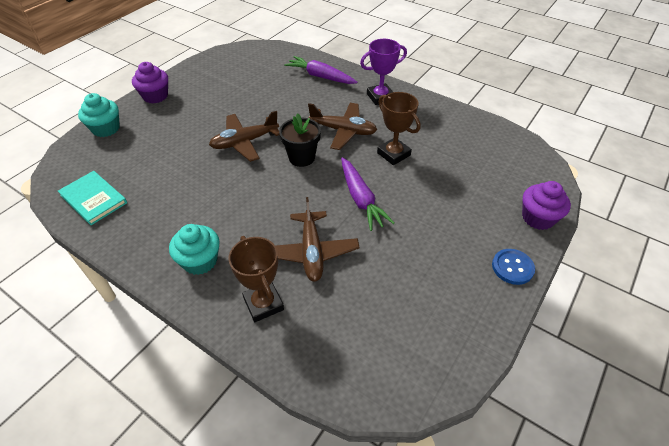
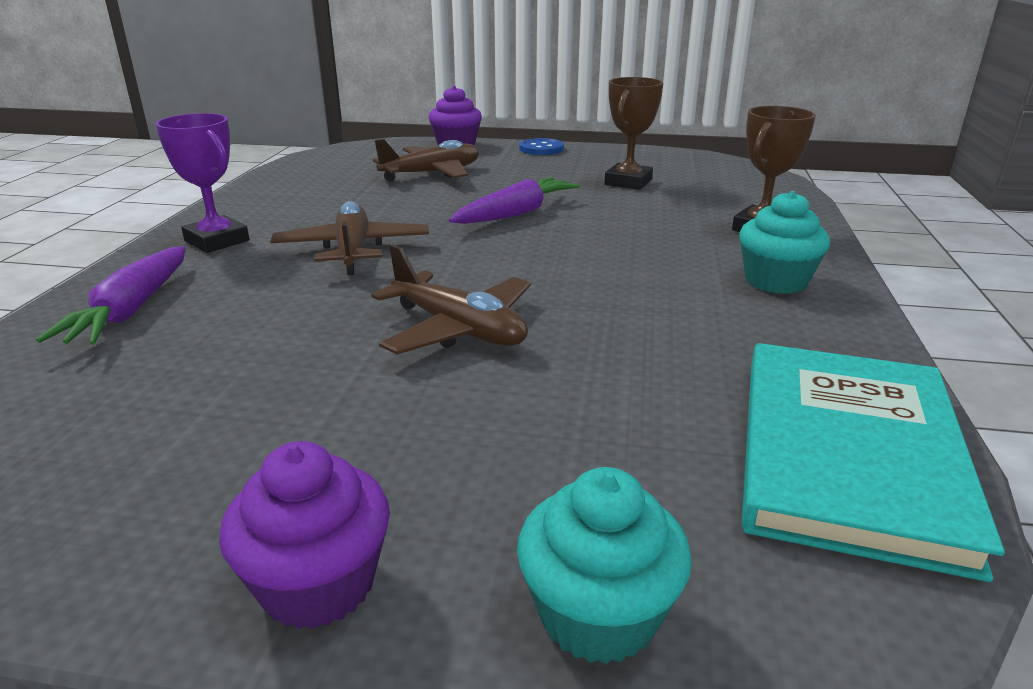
camera: 115 degrees left, 20 degrees down
turquoise book [58,171,127,225] -> turquoise book [742,343,1005,582], size x1.67
brown plane [276,197,359,282] -> brown plane moved to [373,139,479,182]
black flower pot [279,113,321,167] -> none
brown trophy [377,92,421,165] -> brown trophy moved to [604,77,663,190]

